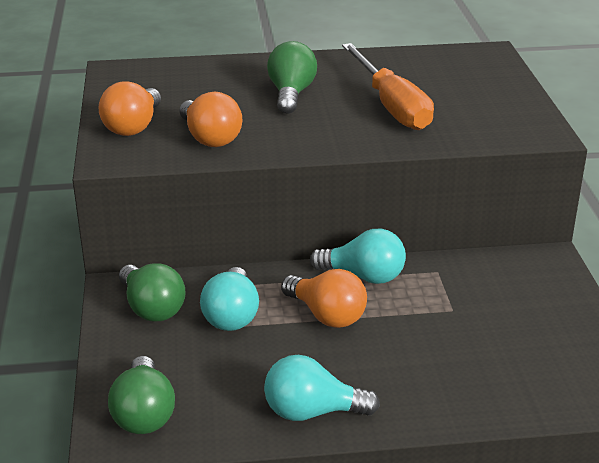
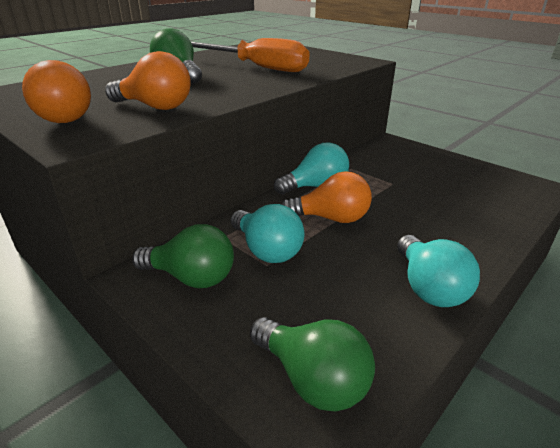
camera: 40 degrees left, 0 degrees up
turquoise light bulb [264,355,380,421] -> turquoise light bulb turned 60 degrees counterclockwise [397,235,480,307]

